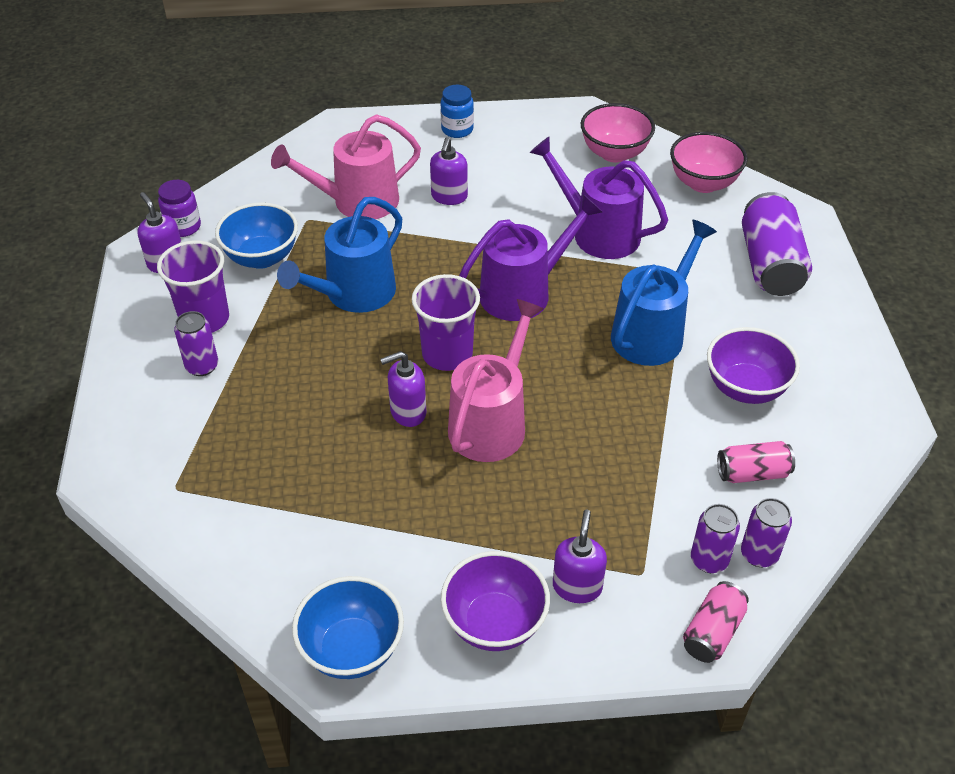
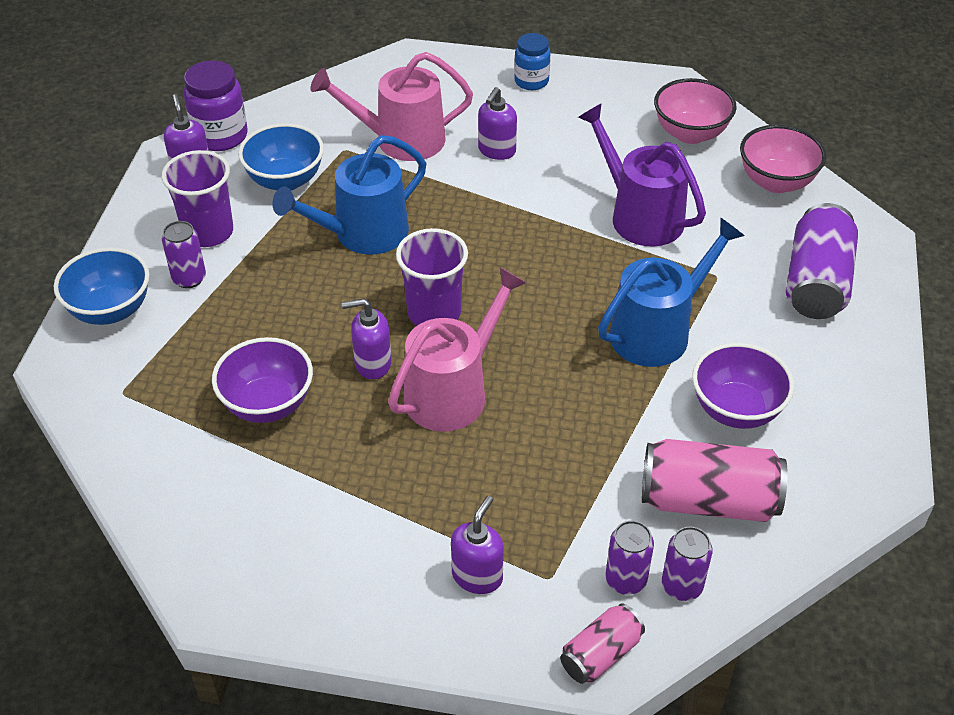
camera: 15 degrees right, 0 degrees up
purple jar [158,180,201,237] -> purple jar [184,60,248,151], size x1.51
blue bowl [292,576,404,679] -> blue bowl moved to [54,247,150,325]
purple bowl [441,551,550,651] -> purple bowl moved to [212,337,313,423]
purple watering can [459,194,603,321] -> none
pink can [717,441,795,483] -> pink can [642,439,788,522], size x1.77

